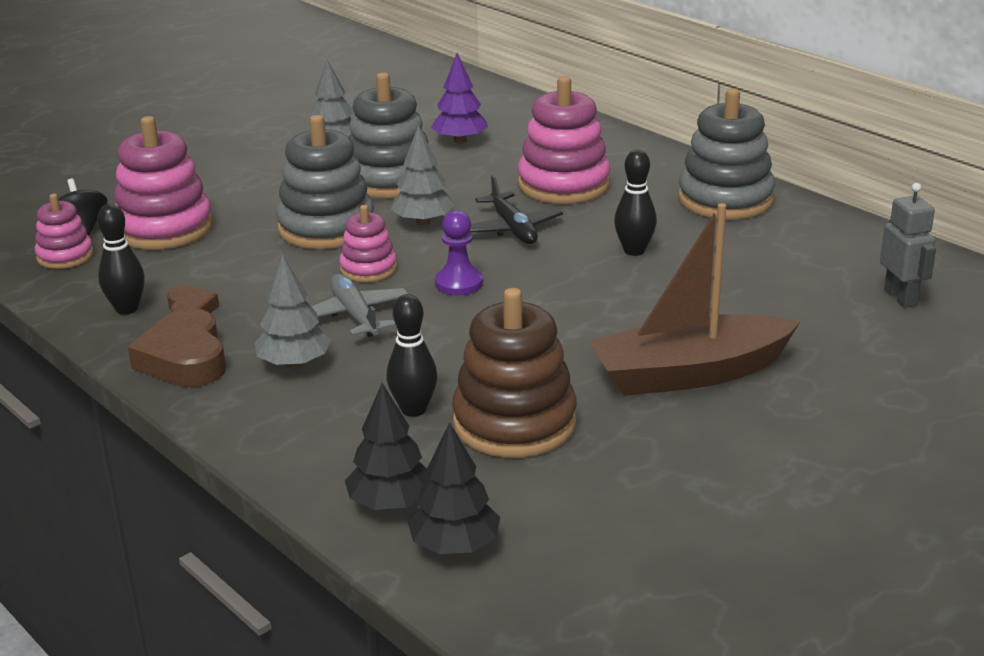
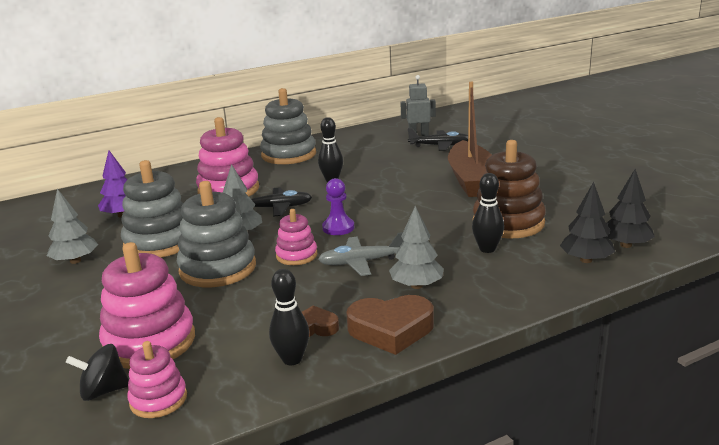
camera: 75 degrees left, 5 degrees down
none -> black plane [408,128,468,151]

